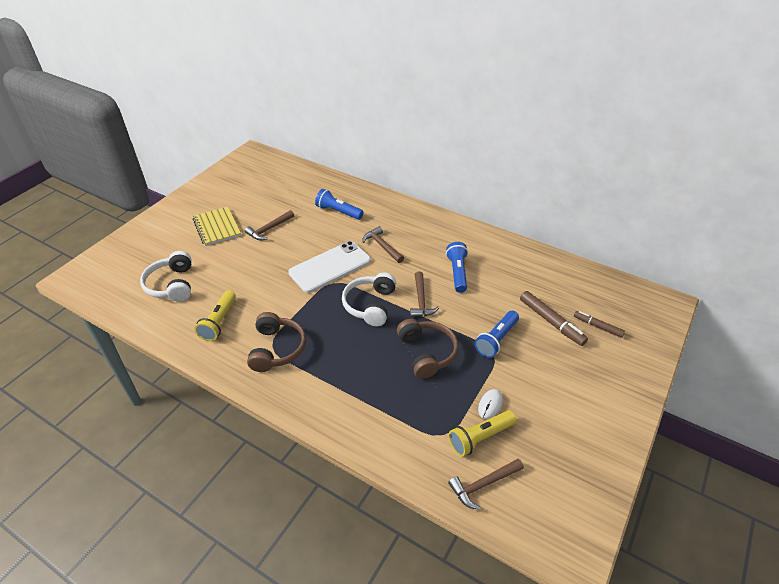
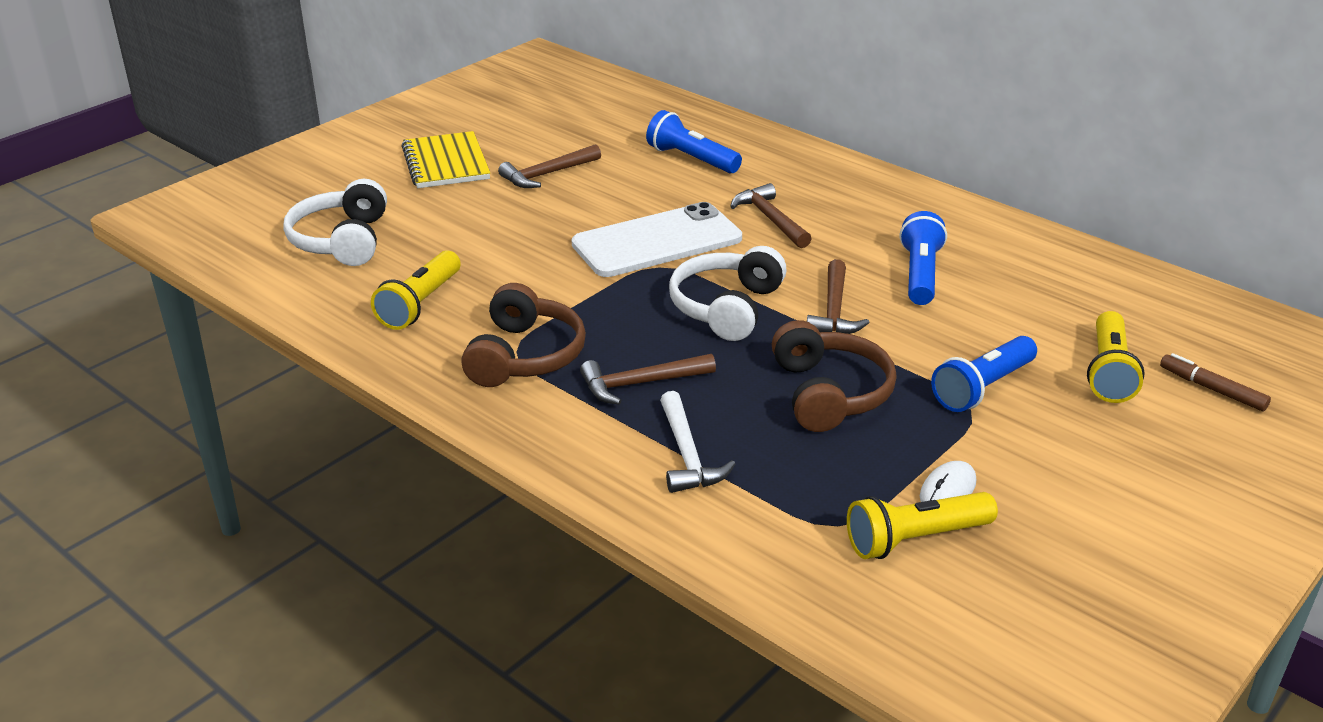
camera: 10 degrees right, 10 degrees down
brown hammer [448,459,524,510] -> brown hammer moved to [580,354,716,405]
brown marker [520,291,588,346] -> yellow flashlight [1087,311,1145,403]
none -> white hammer [660,391,735,493]

